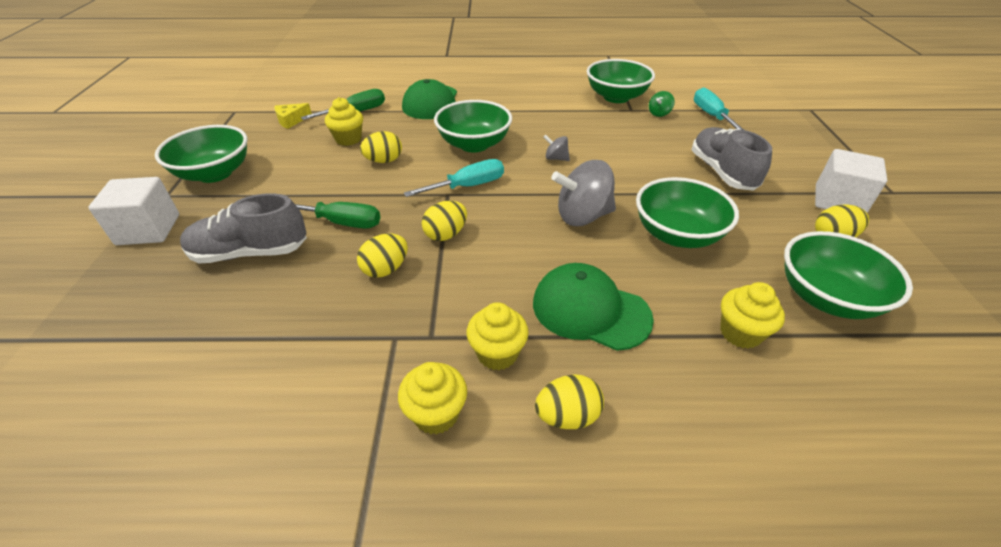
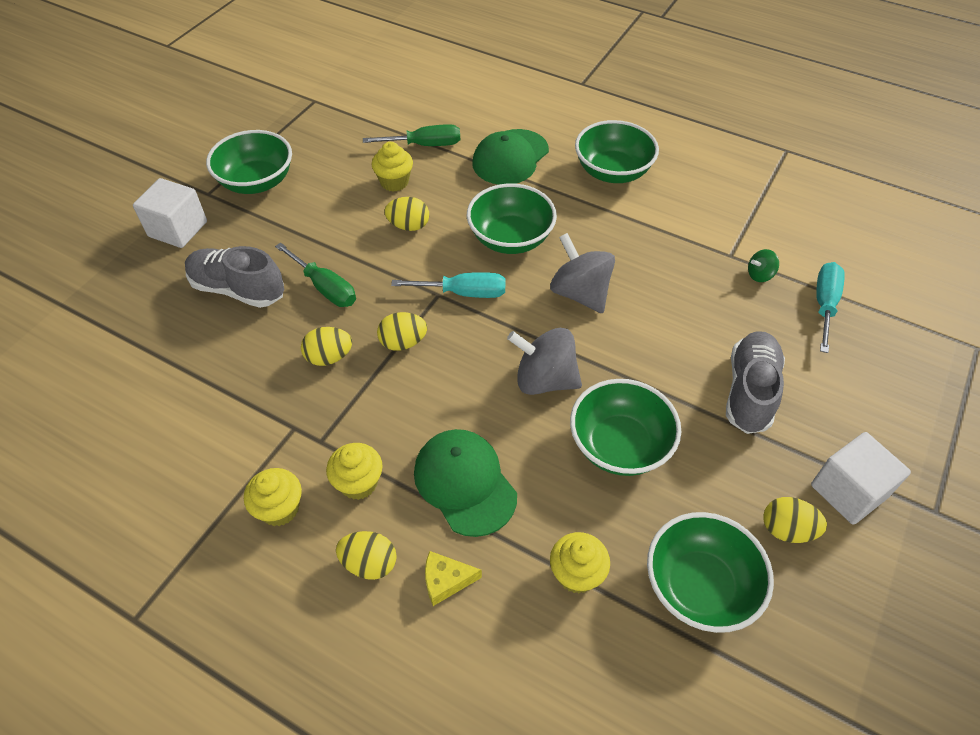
camera: 30 degrees right, 10 degrees up
yellow cheese [274,103,312,129] -> yellow cheese moved to [425,551,482,606]
grey spinning top [543,134,570,161] -> grey spinning top [550,233,615,313], size x2.07
green bowl [587,59,655,103] -> green bowl moved to [575,120,659,183]

